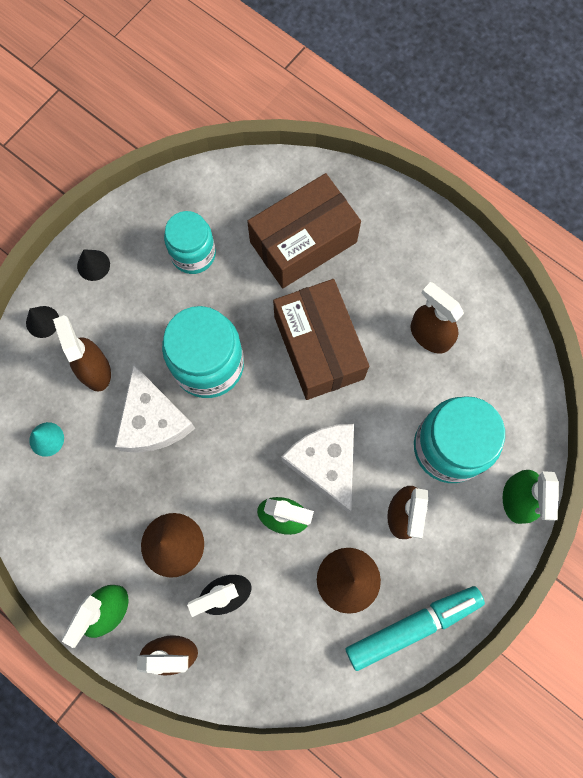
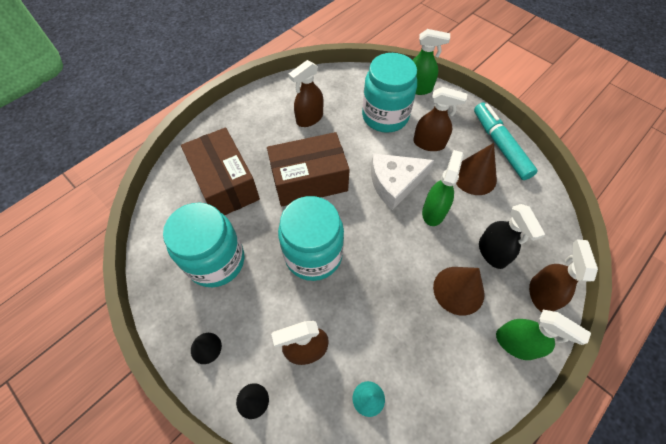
camera: 85 degrees left, 15 degrees down
white cheese [115,364,195,453] -> none
turquoise jar [164,211,216,274] -> turquoise jar [163,203,244,287], size x1.53

